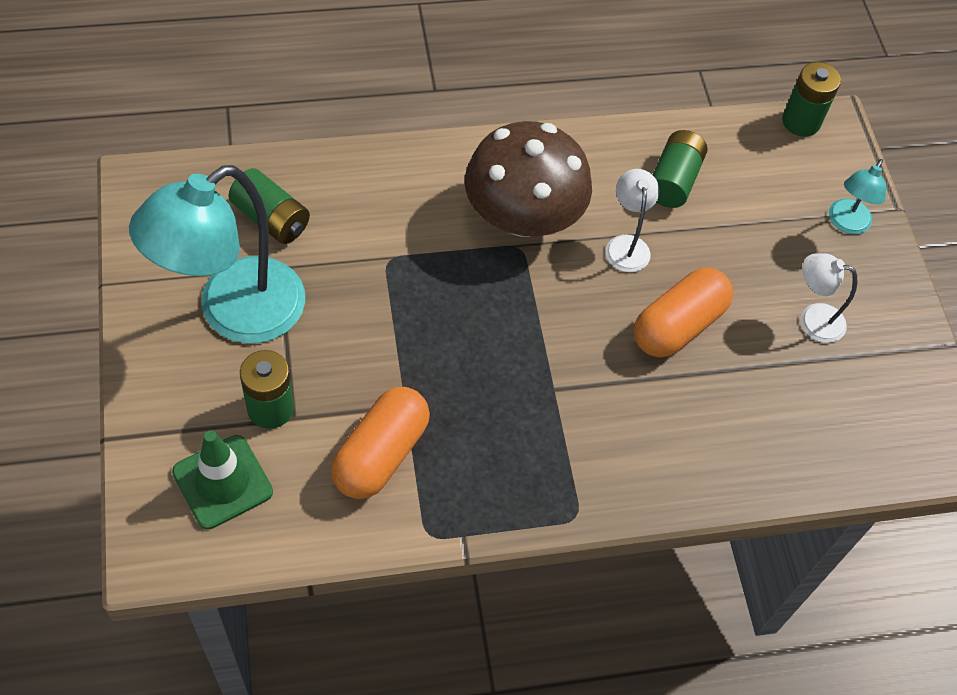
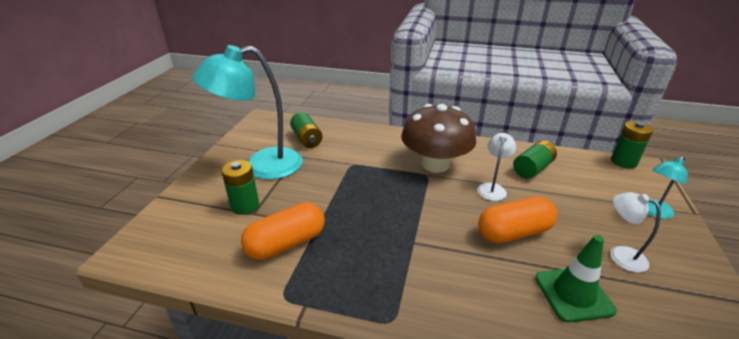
camera: 30 degrees right, 25 degrees down
green traffic cone [172,431,273,529] -> green traffic cone moved to [535,235,617,323]

